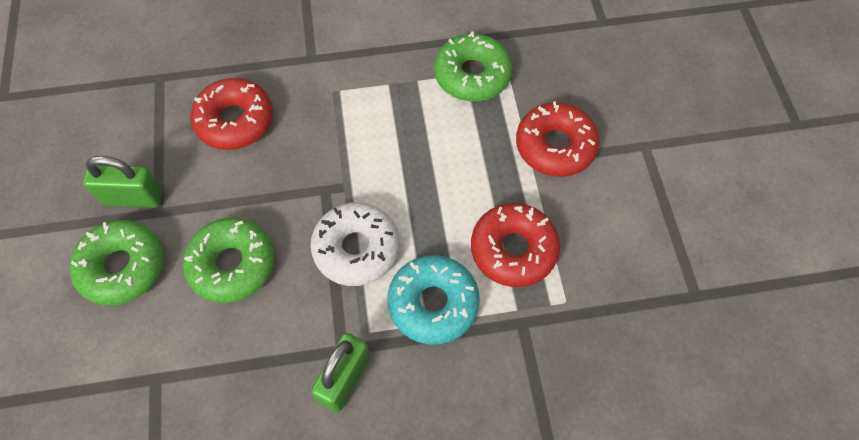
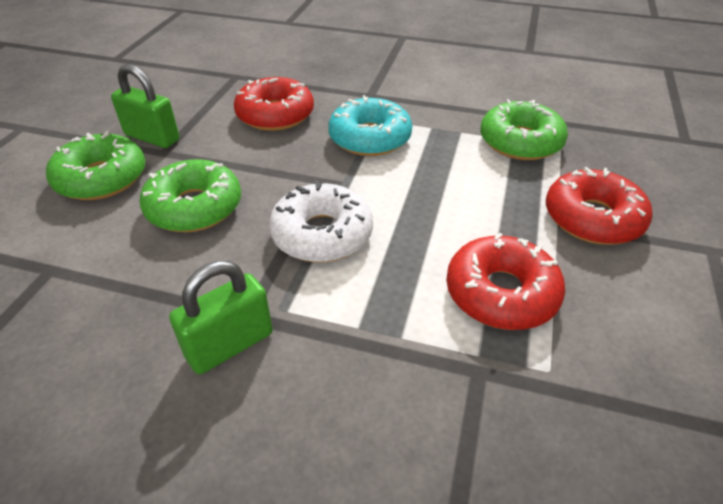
camera: 25 degrees right, 20 degrees down
turquoise donut [388,255,480,345] -> turquoise donut moved to [328,95,412,156]

